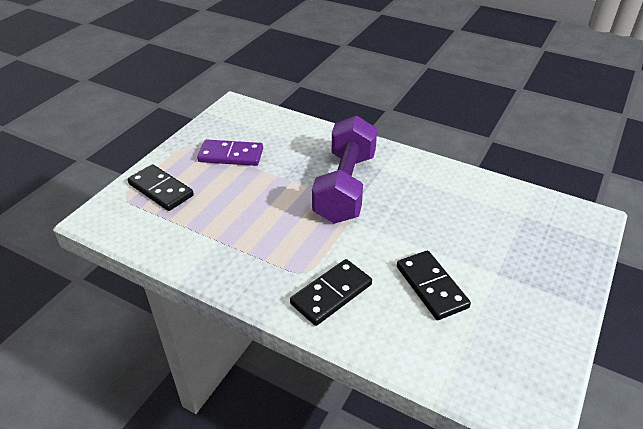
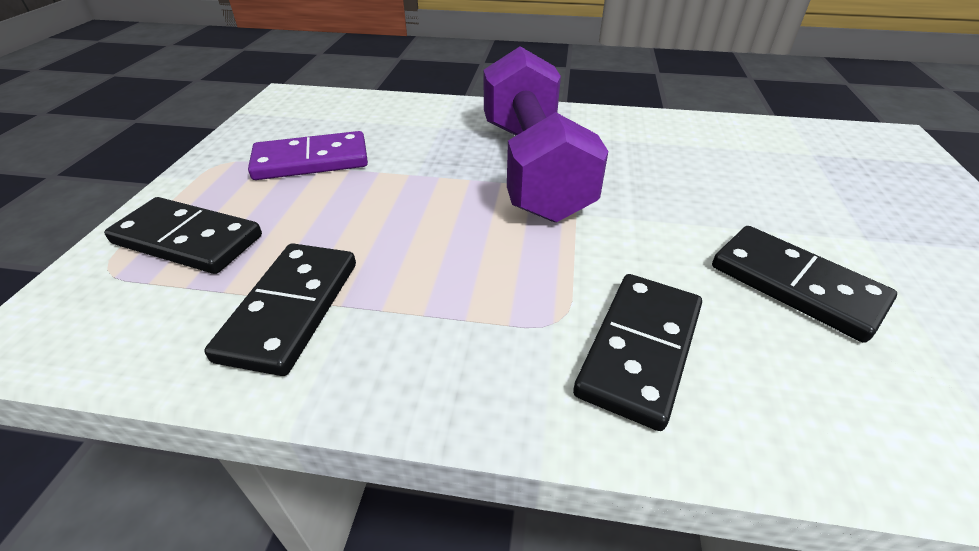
camera: 20 degrees left, 0 degrees up
none -> black domino [204,243,356,376]

